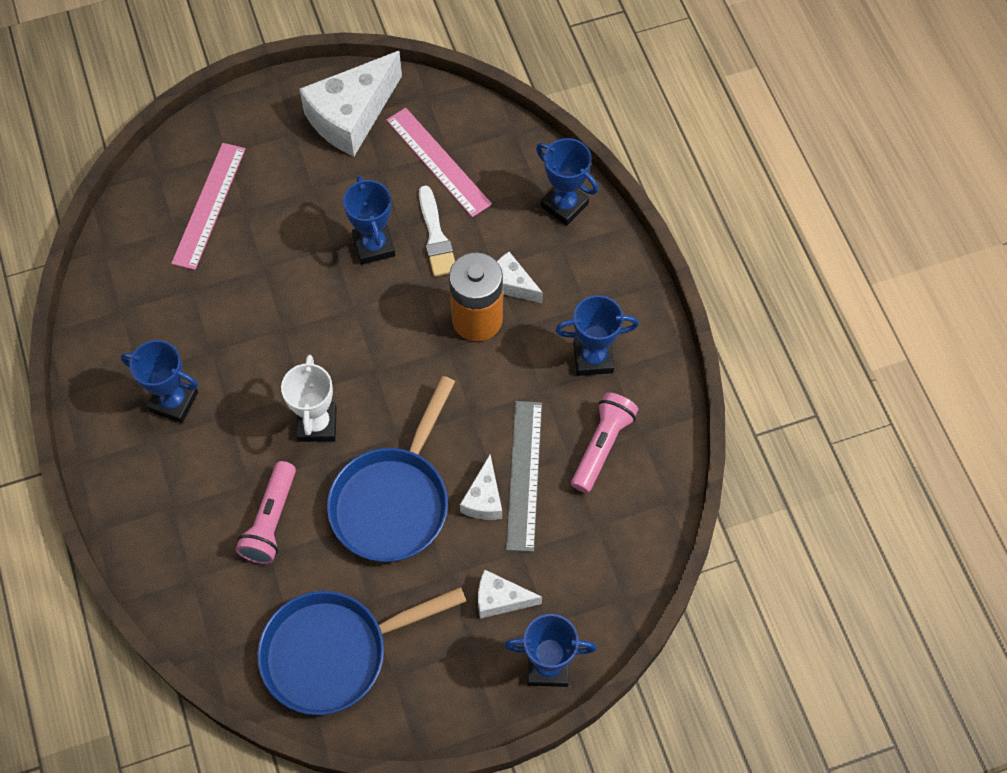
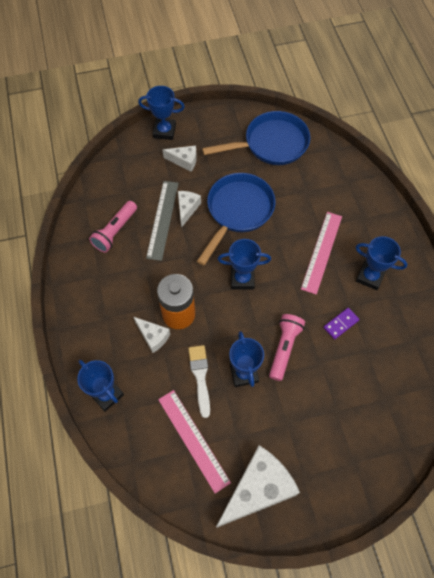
camera: 175 degrees left, 0 degrees up
pink ruler [171,143,246,270] -> pink ruler moved to [301,212,342,295]
pink flashlight [236,461,296,564] -> pink flashlight moved to [269,314,305,381]
white trophy [281,355,337,442] -> none
blue trophy [555,295,639,376] -> blue trophy moved to [218,239,271,289]
none -> purple domino [323,308,359,340]

